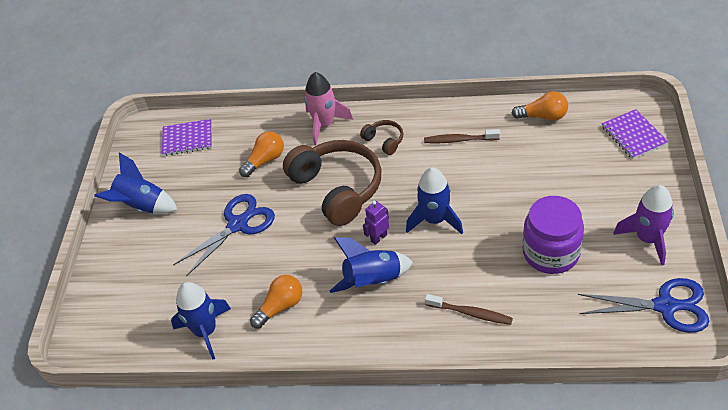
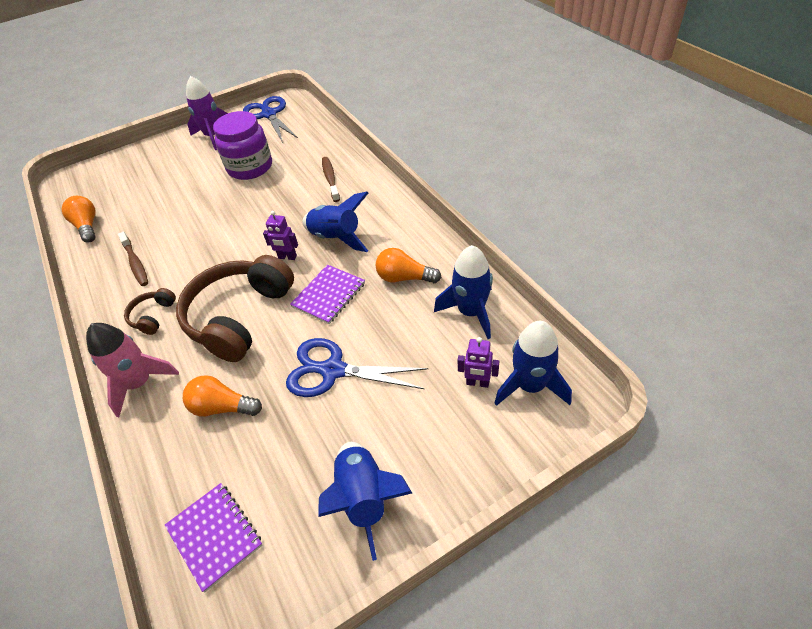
camera: 125 degrees left, 0 degrees up
blue rocket [406,167,463,234] -> blue rocket moved to [495,321,572,406]
purple notebook [602,109,669,159] -> purple notebook moved to [290,265,365,324]
none -> purple robot [458,337,499,388]

